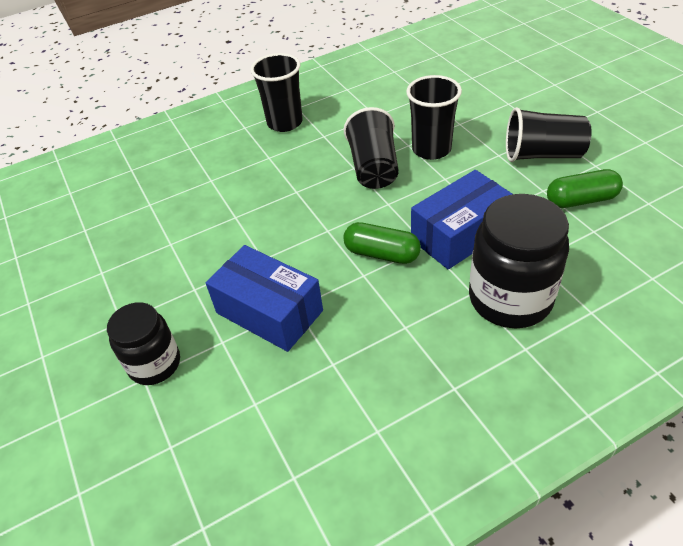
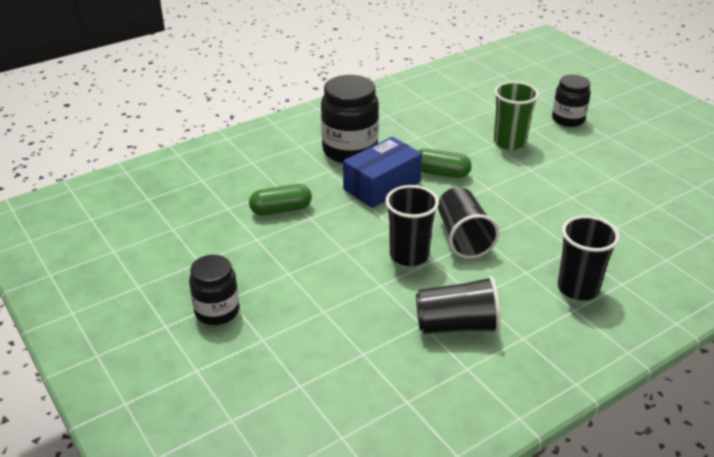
camera: 170 degrees right, 10 degrees down
blue box [206,245,323,352] -> green cup [494,81,539,150]
black cup [506,107,591,162] -> black cup moved to [416,276,501,334]
none -> black jar [189,255,239,325]

